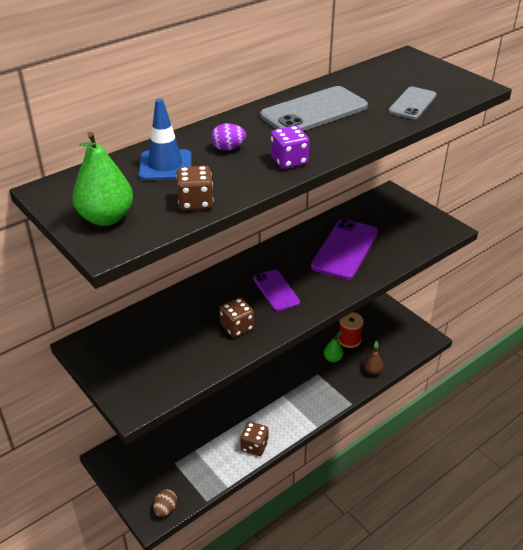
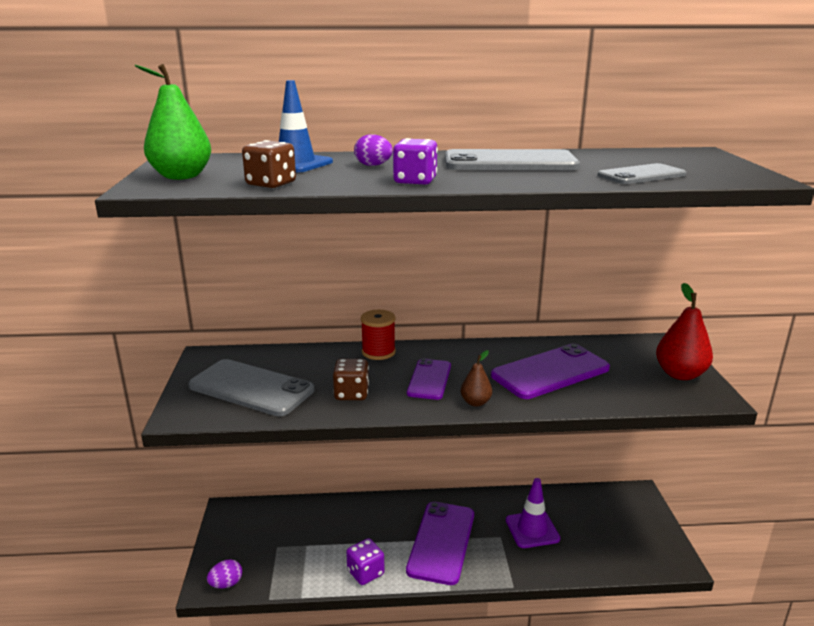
camera: 35 degrees right, 15 degrees down
brown egg [153,489,177,517] -> purple egg [207,559,242,588]
brown dice [240,422,269,456] -> purple dice [346,538,385,585]
green pear [324,331,343,362] -> purple traffic cone [506,478,560,548]
red spool [338,312,364,348] -> red spool moved to [361,310,396,360]
brown pear [363,341,384,375] -> brown pear moved to [461,350,492,407]
none -> grey phone [188,359,314,416]
none -> purple phone [406,502,474,585]
none -> red pear [656,283,713,380]

